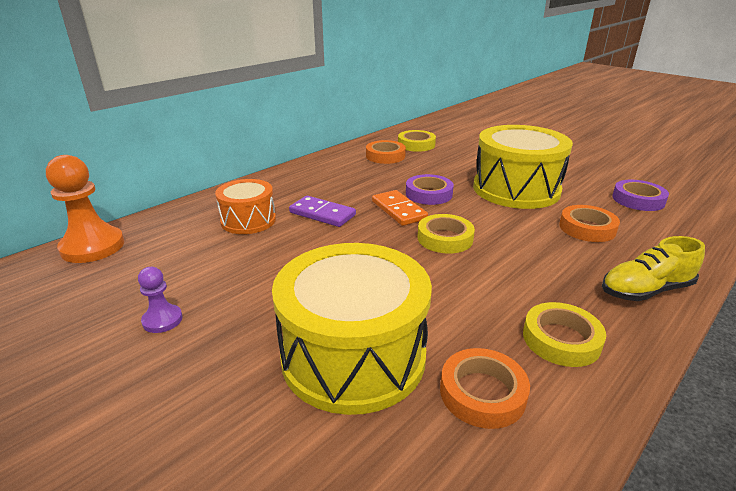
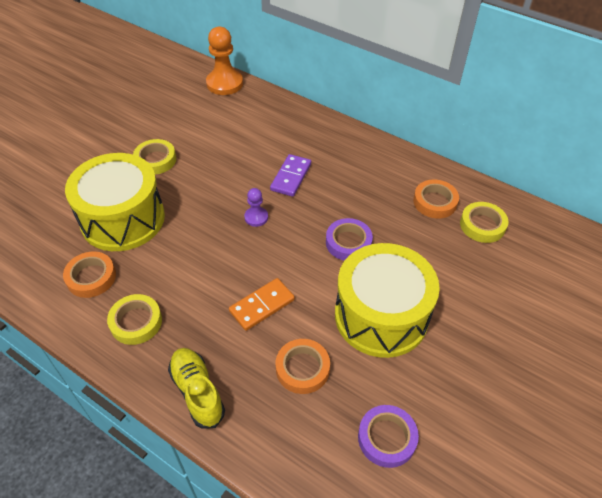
camera: 80 degrees right, 20 degrees up
purple pawn [138,267,182,333] -> purple pawn moved to [244,188,268,227]
orange drum [215,179,276,234] -> none
orange domino [372,190,428,226] -> orange domino moved to [229,278,295,331]
yellow tape [418,214,475,254] -> yellow tape moved to [133,139,176,175]

